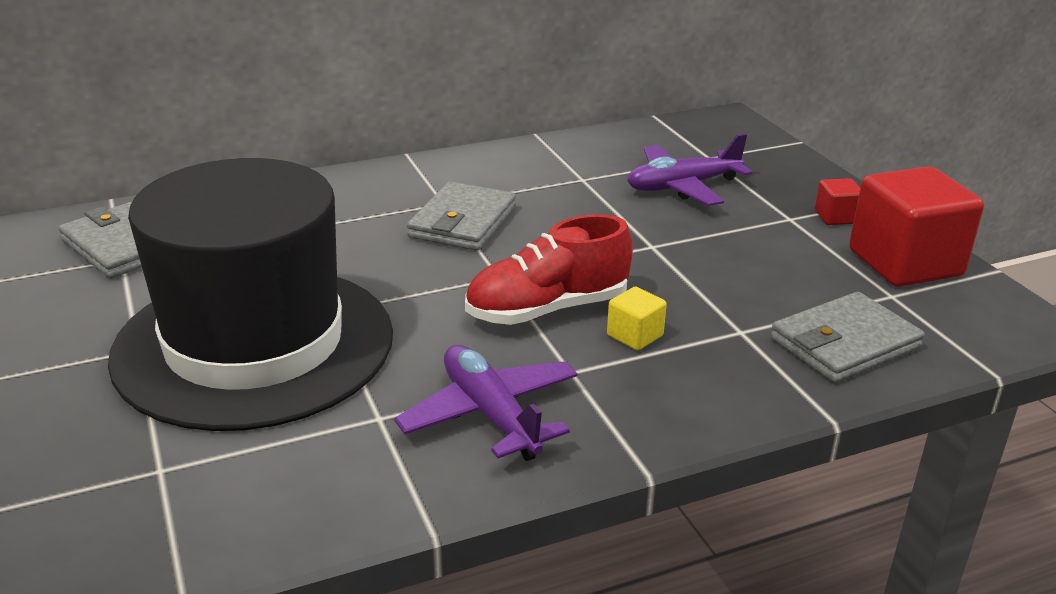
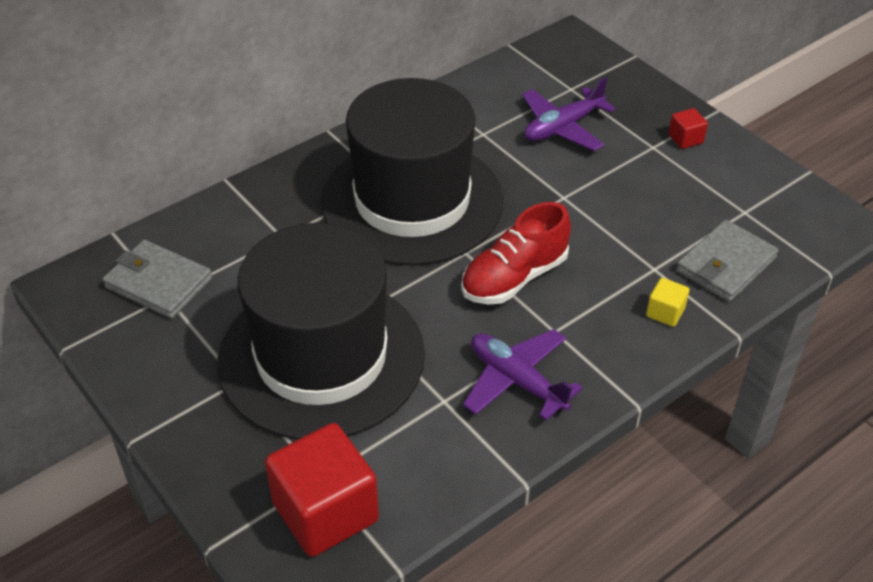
camera: 15 degrees left, 15 degrees up
grey wallet [407,181,516,251] -> black hat [321,78,503,266]
yellow cube [607,287,667,351] -> yellow cube moved to [646,278,689,327]
red cube [849,166,984,287] -> red cube moved to [265,423,379,557]

